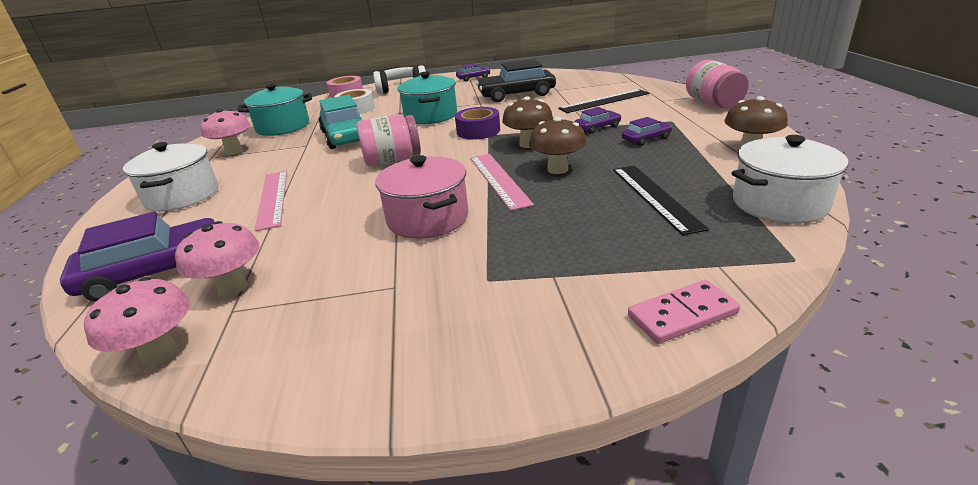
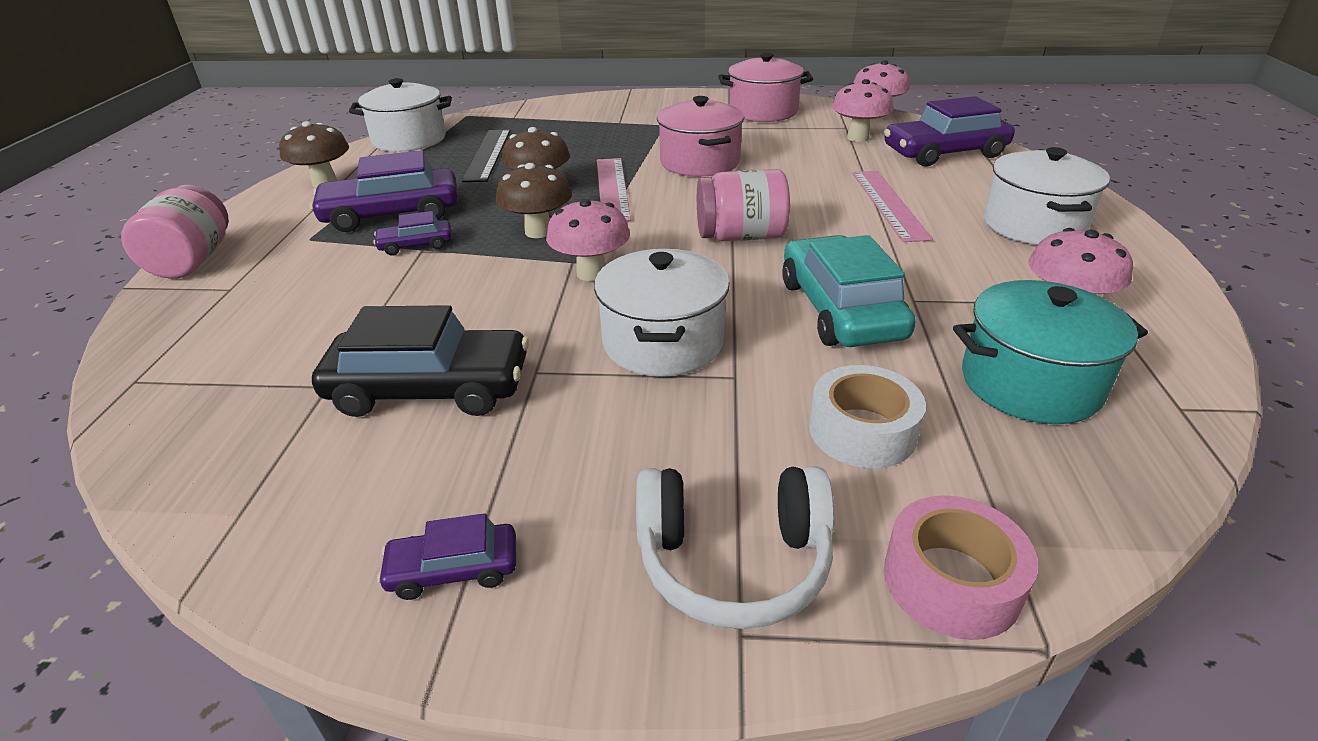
camera: 170 degrees left, 5 degrees up
turquoise pot [397,72,457,124] -> white pot [594,249,730,377]
purple tape [455,107,500,140] -> pink mushroom [546,199,630,281]
black ruler [558,89,649,113] -> none
purple car [622,117,672,146] -> purple car [310,150,458,232], size x2.00
pink domino [628,280,740,344] -> none
none -> pink pot [718,53,813,122]

